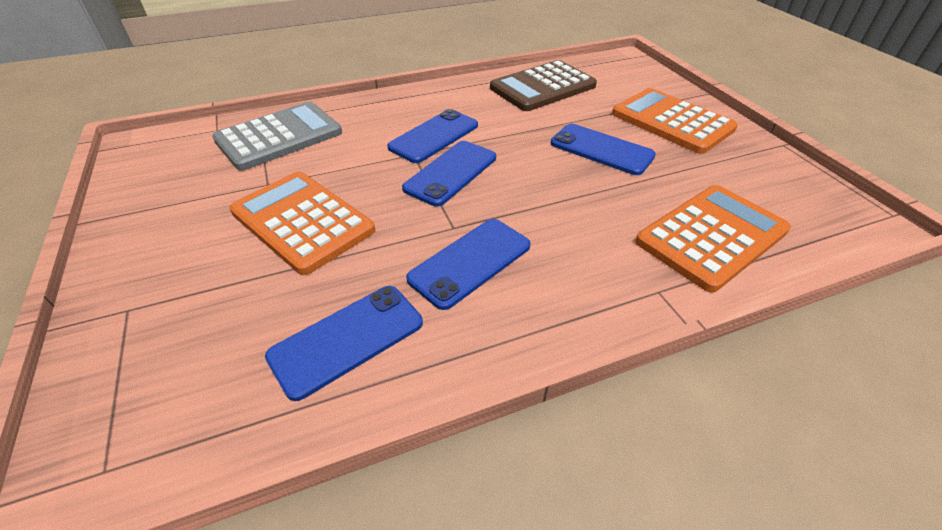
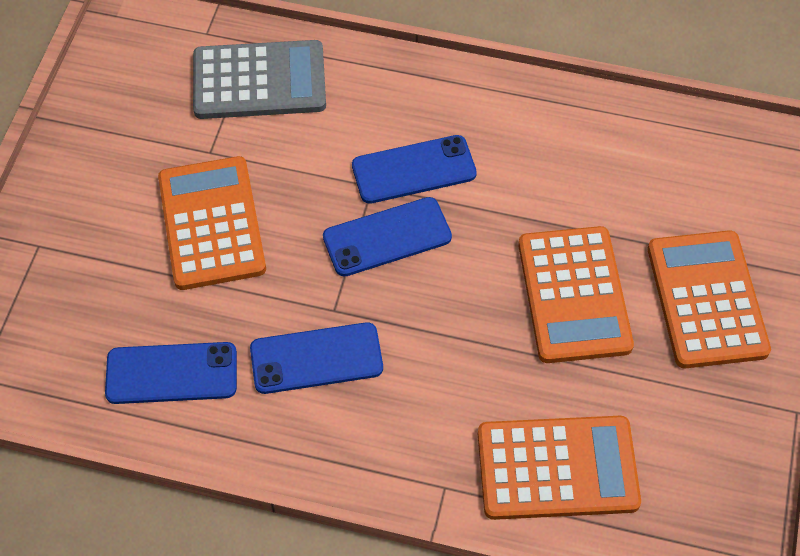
camera: 35 degrees right, 15 degrees up
brown calculator [490,60,597,111] -> none
blue phone [551,124,656,175] -> orange calculator [518,226,634,363]

